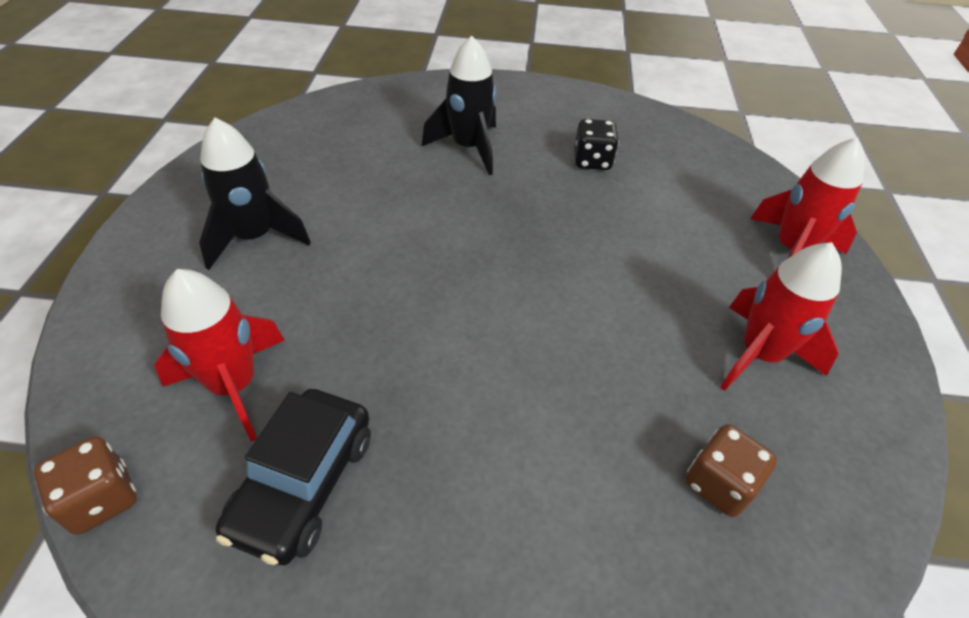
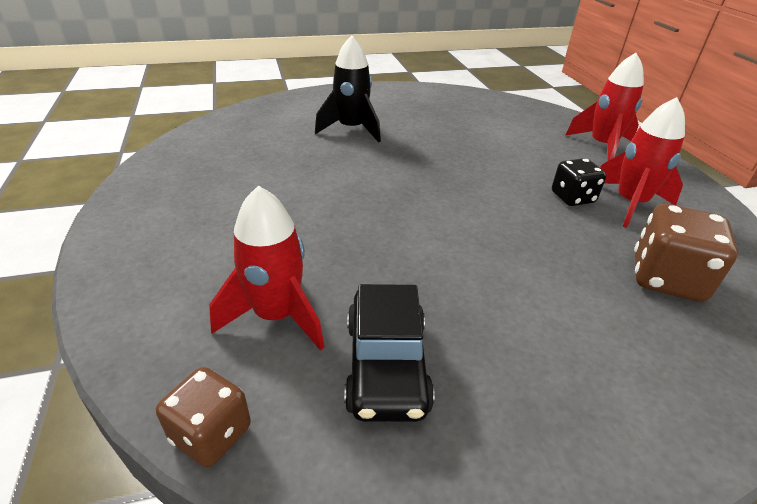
camera: 20 degrees left, 10 degrees down
black rocket [199,118,311,270] -> none
black dice [574,119,619,170] -> black dice moved to [552,158,606,206]
brown dice [686,424,777,517] -> brown dice [634,204,738,302], size x1.54

